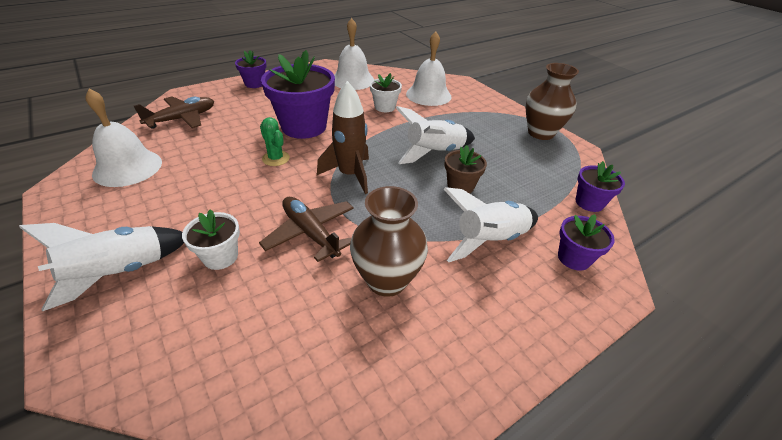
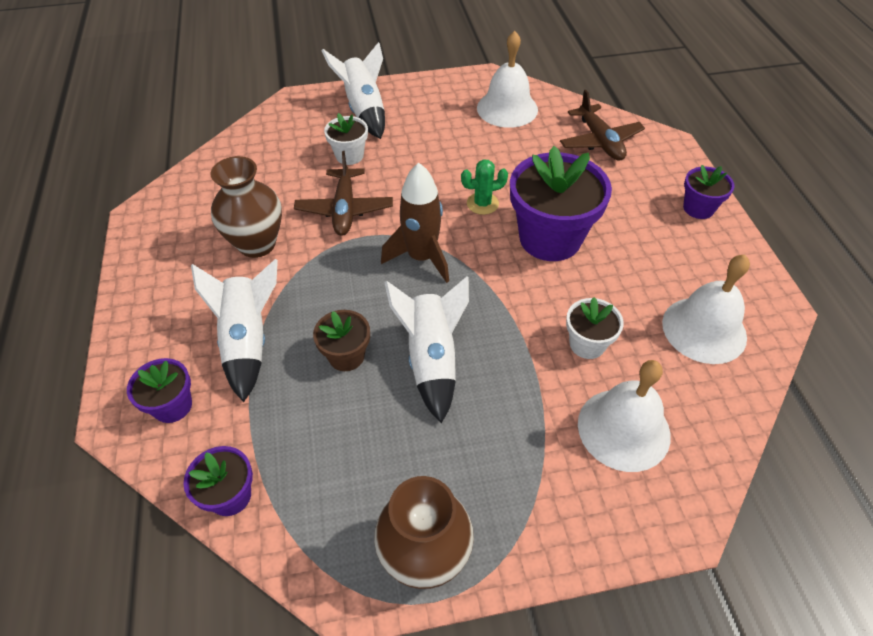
camera: 115 degrees right, 10 degrees up
brown plane [259,197,354,262] -> brown plane turned 105 degrees clockwise [294,151,393,236]

